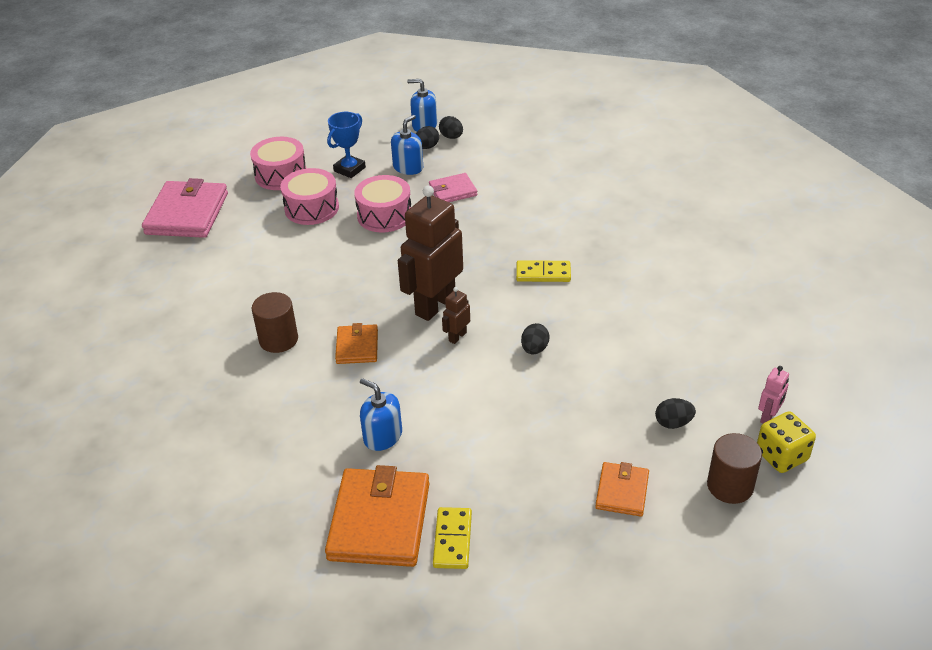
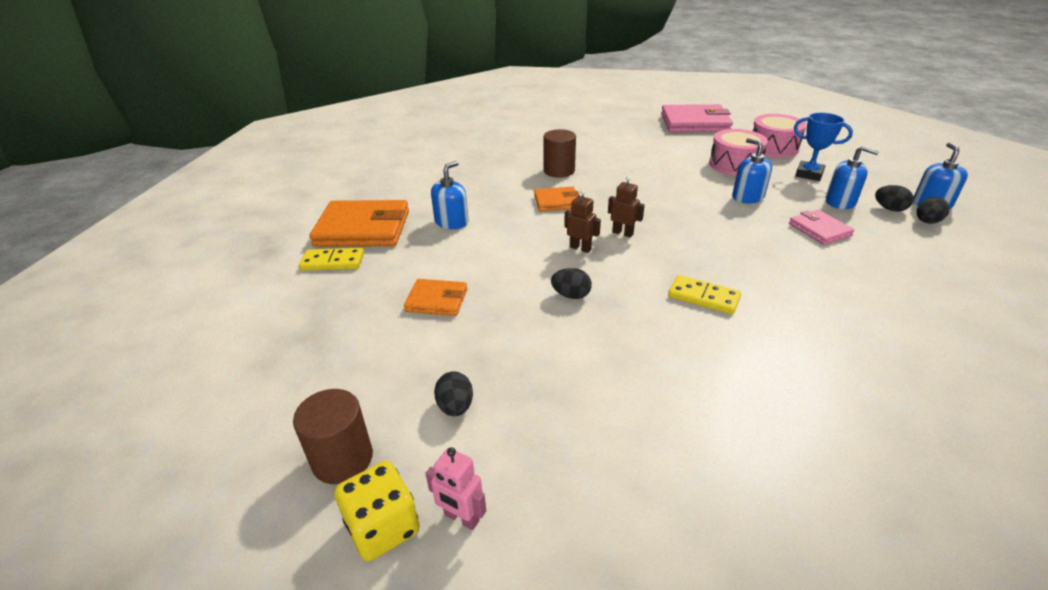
camera: 85 degrees right, 5 degrees down
pink drum [354,175,411,233] -> blue soap dispenser [732,138,772,204]
brown robot [398,185,463,321] -> brown robot [608,176,645,237], size x0.44
yellow domino [516,260,571,282] -> yellow domino turned 60 degrees counterclockwise [668,275,741,314]
orange wallet [595,462,649,517] -> orange wallet moved to [404,279,467,316]

